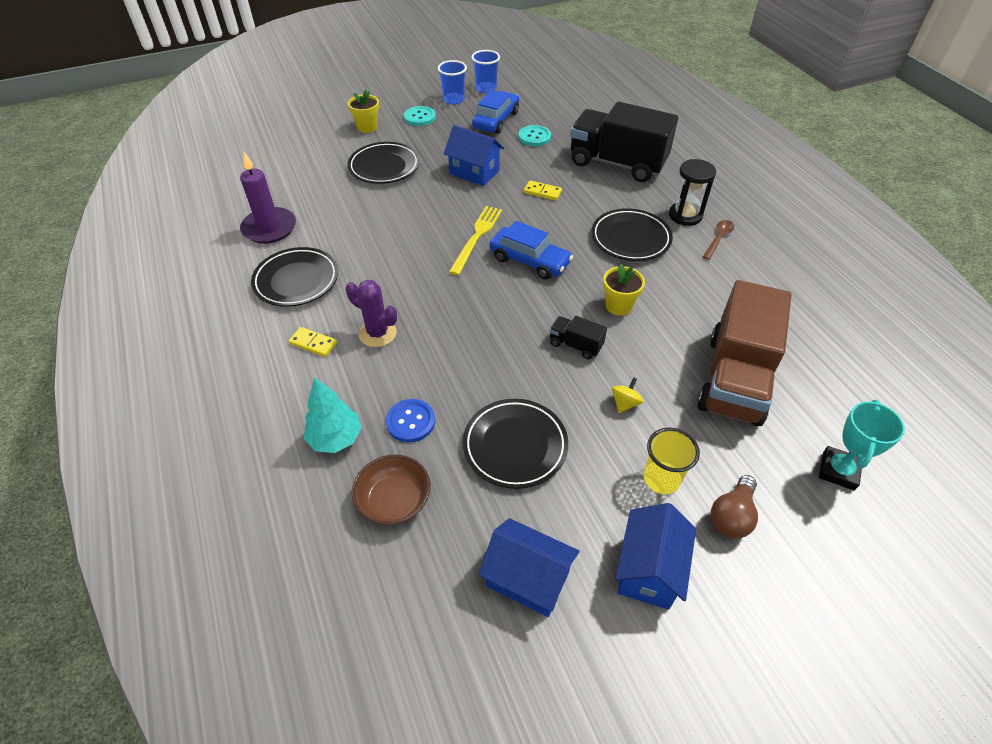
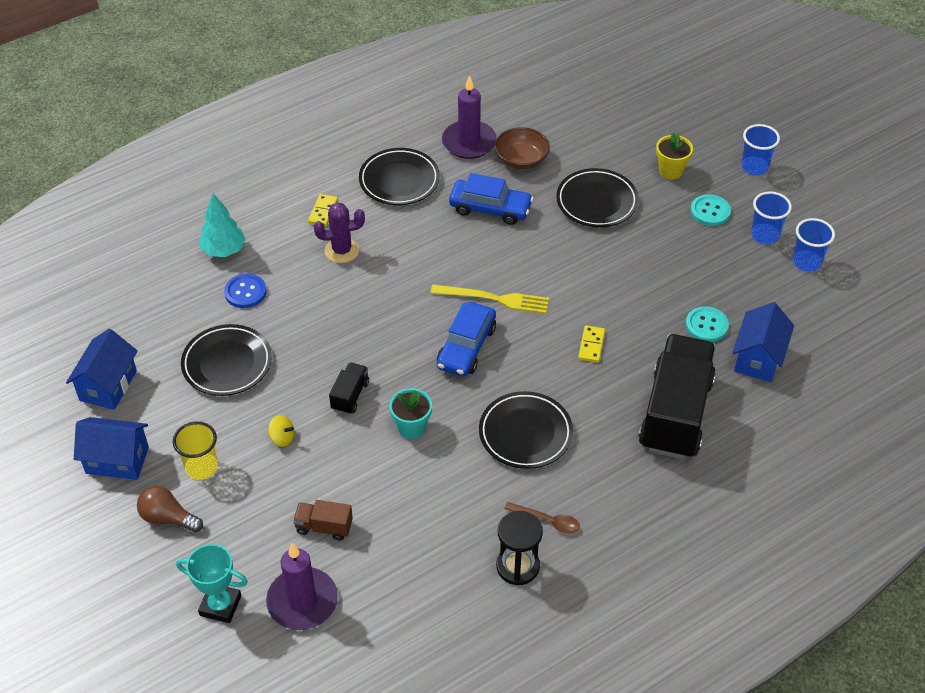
camera: 80 degrees right, 0 degrees up
purple cactus [346,280,397,347] -> purple cactus turned 60 degrees clockwise [314,203,365,263]
brown bowl [352,455,431,525] -> brown bowl moved to [495,127,550,169]
blue house [444,125,504,186] -> blue house moved to [732,302,794,382]
blue car [472,90,519,134] -> blue car moved to [449,173,534,225]
yellow flower pot [603,264,645,316] -> turquoise flower pot [389,388,432,439]
black hourglass [669,159,716,226] -> black hourglass moved to [496,511,543,585]
brown truck [697,280,792,426] -> brown truck [293,500,353,541], size x0.42
none -> purple candle [266,543,338,630]
none -> blue cup [741,124,780,175]

